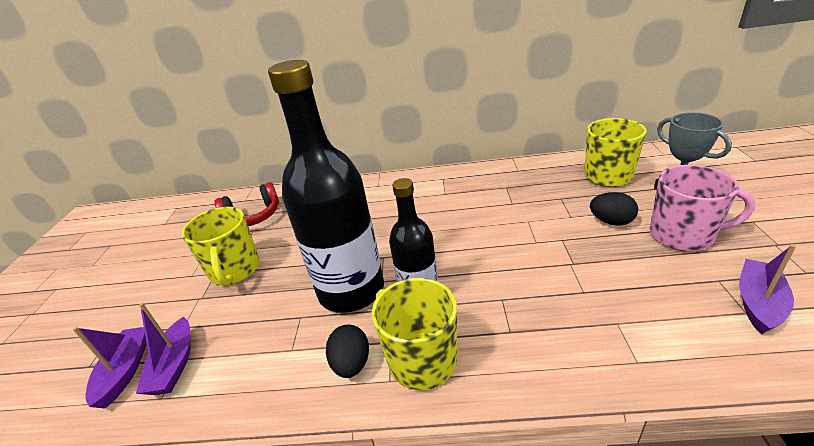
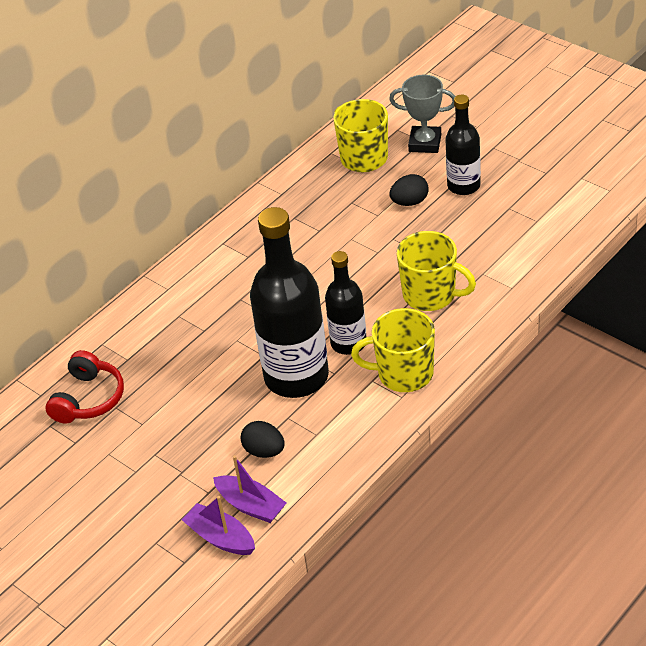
camera: 50 degrees left, 10 degrees up
yellow mug [181,207,260,286] -> yellow mug moved to [397,231,476,311]
black egg [326,324,369,378] -> black egg moved to [240,421,285,458]
pink mug [650,165,755,252] -> black bottle [445,95,481,195]
purple boat [739,244,796,335] -> none

